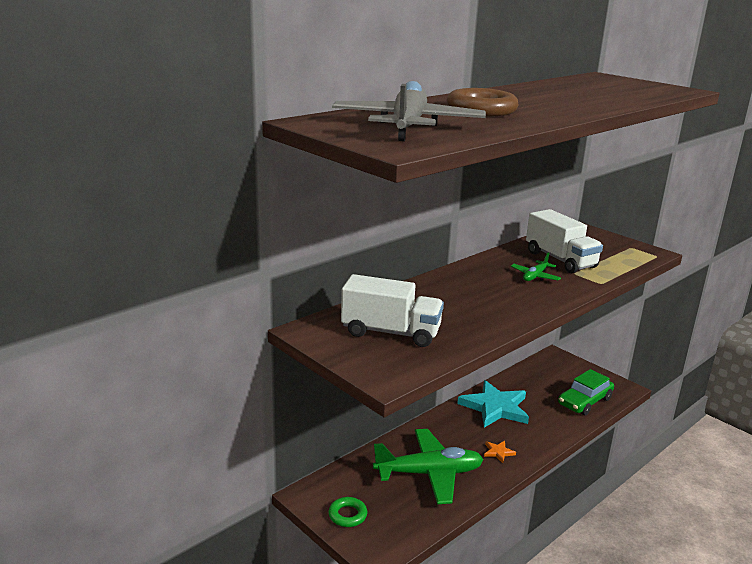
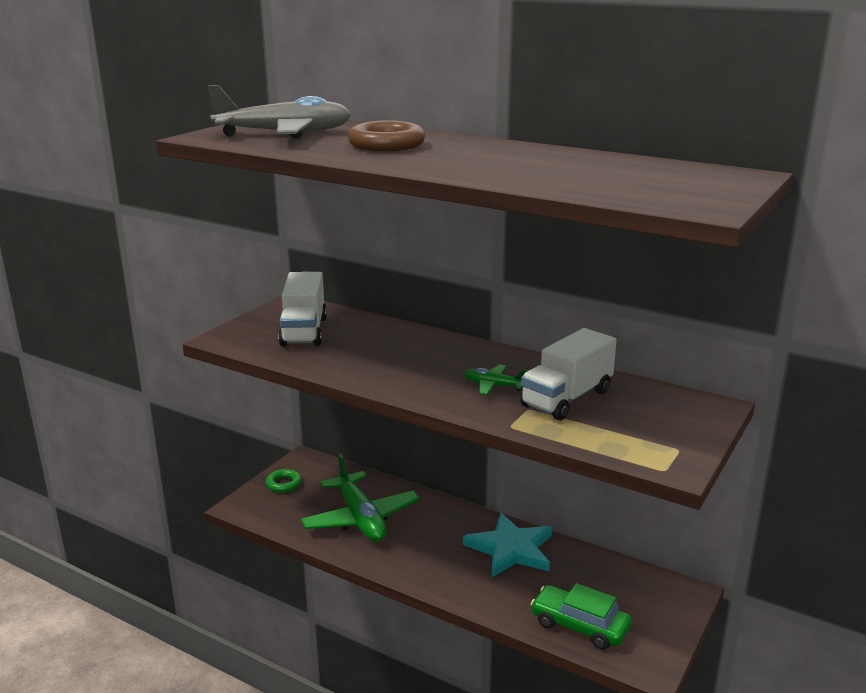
camera: 75 degrees right, 0 degrees up
orange star [484,441,516,463] -> none

